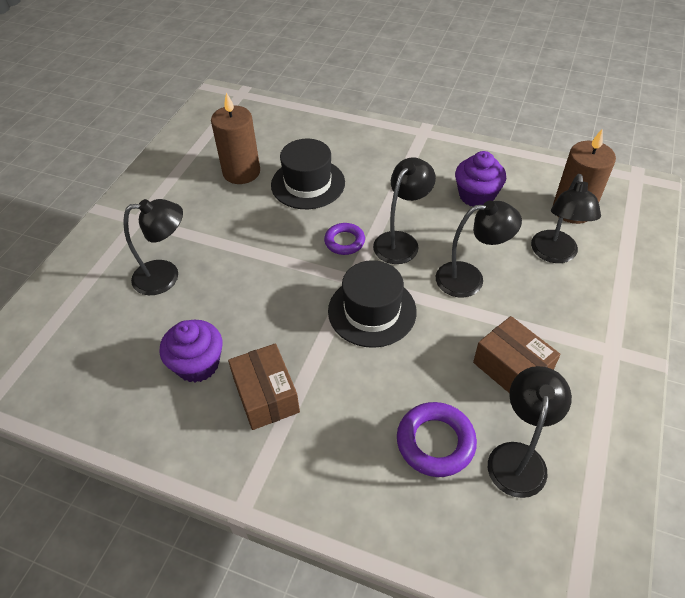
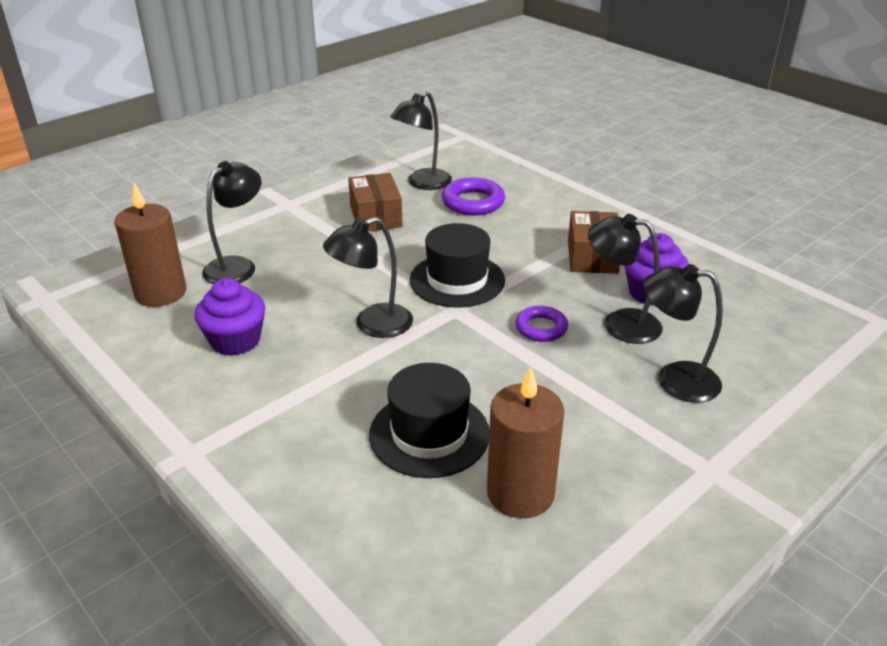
camera: 155 degrees left, 15 degrees down
purple ring [324,223,365,255] -> purple ring moved to [516,306,568,342]
black lamp [436,200,522,297] -> black lamp moved to [588,214,663,344]

